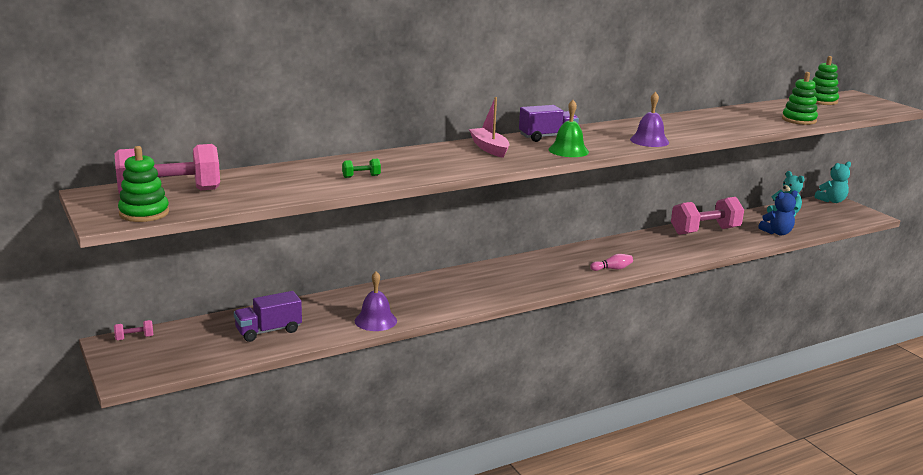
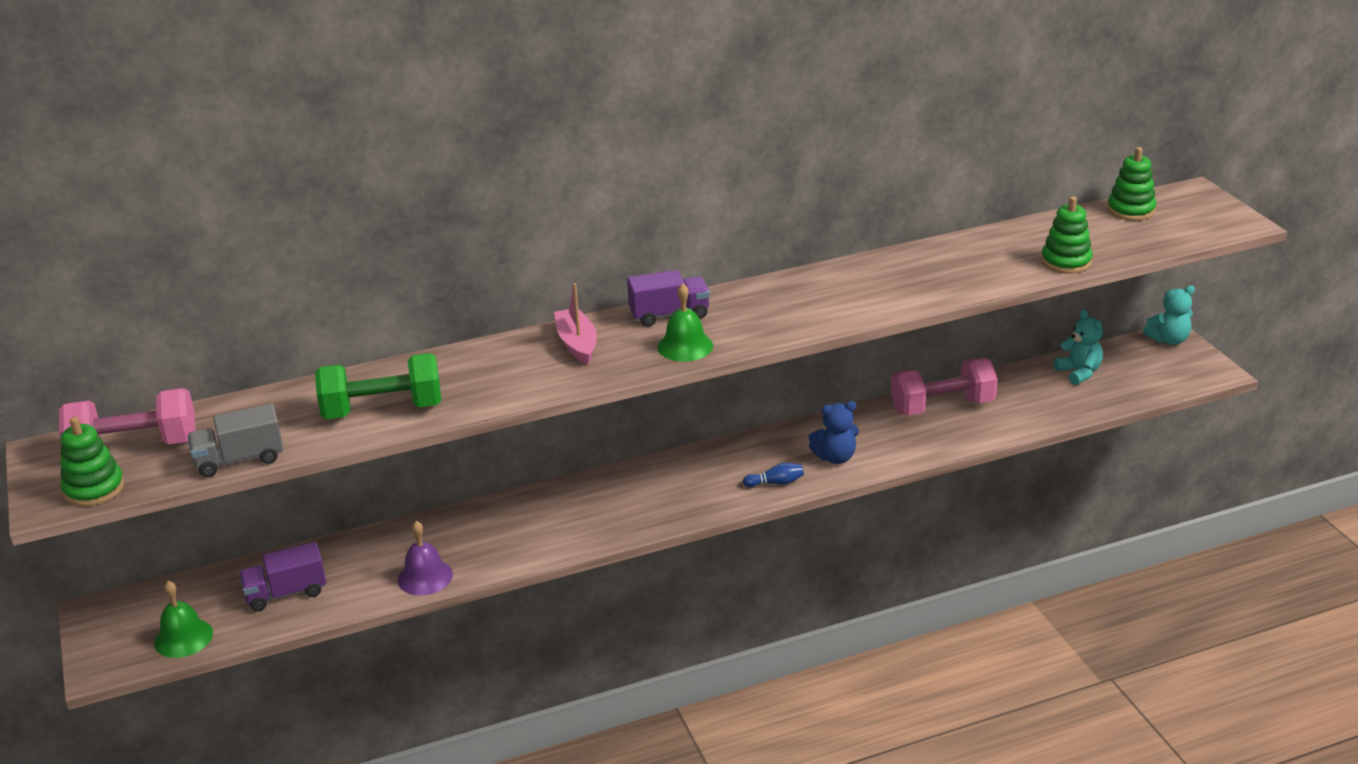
camera: 10 degrees right, 10 degrees up
pink dumbbell [114,320,153,341] -> none
green dumbbell [342,158,381,178] -> green dumbbell [315,353,442,419], size x2.49
pink bowling pin [590,254,633,271] -> blue bowling pin [743,463,804,487]
purple bell [630,92,669,147] -> none
blue teddy bear [758,190,798,236] -> blue teddy bear moved to [809,401,859,464]
none -> green bell [154,581,213,658]
none -> grey truck [187,404,283,477]

